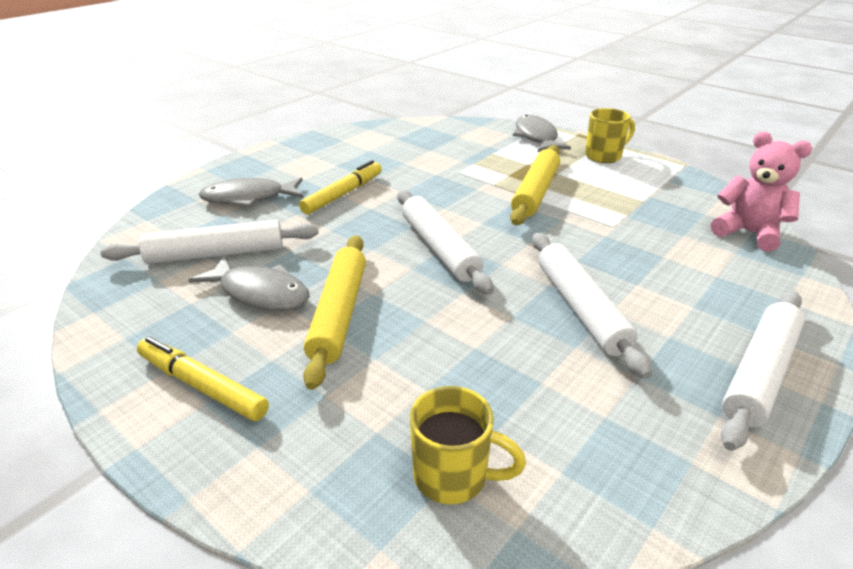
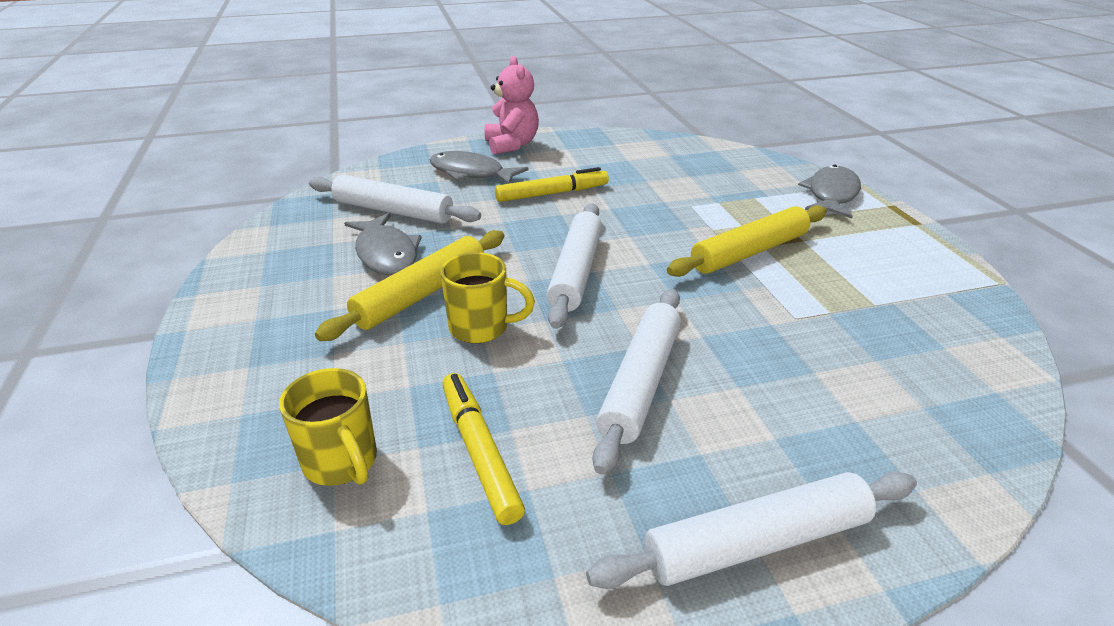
camera: 35 degrees right, 0 degrees up
yellow marker [137,337,269,421] -> yellow marker moved to [442,373,525,525]
yellow mug [585,108,635,163] -> yellow mug moved to [440,252,535,343]
pink teddy bear [711,132,813,252] -> pink teddy bear moved to [485,56,539,155]

